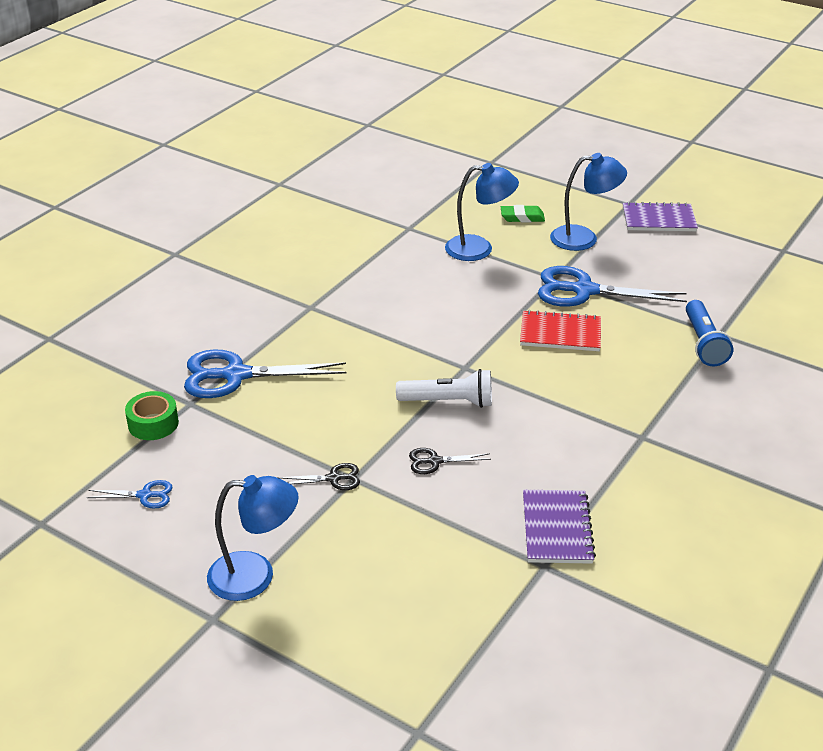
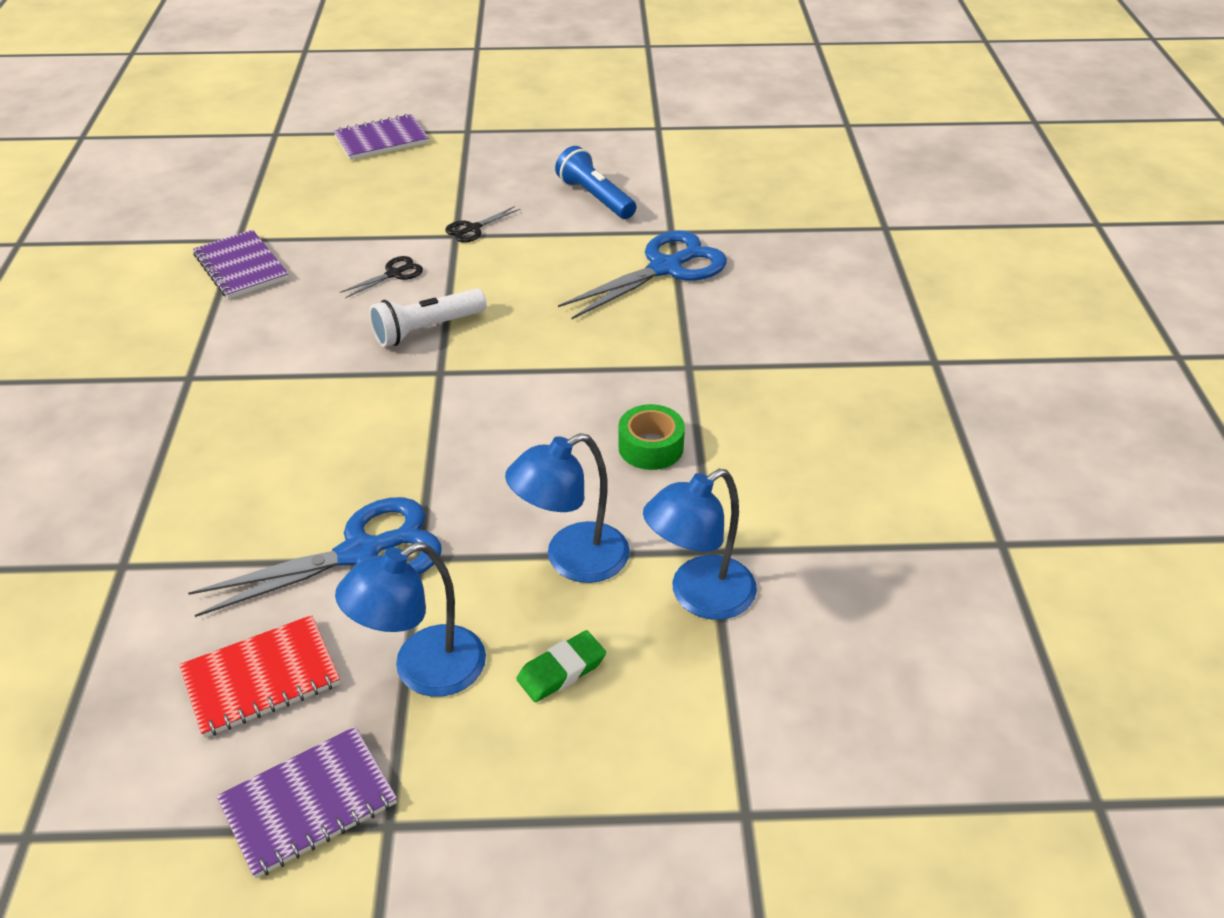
camera: 145 degrees right, 5 degrees up
blue scissors [86,480,173,508] -> none
green tape [125,391,179,440] -> green tape moved to [618,404,685,470]
blue lamp [207,475,299,601] -> blue lamp moved to [643,469,757,620]
red notebook [520,310,601,351] -> red notebook moved to [179,615,340,738]
blue flashlight [686,300,733,366] -> blue flashlight moved to [555,146,636,219]
none -> purple notebook [334,114,429,160]

